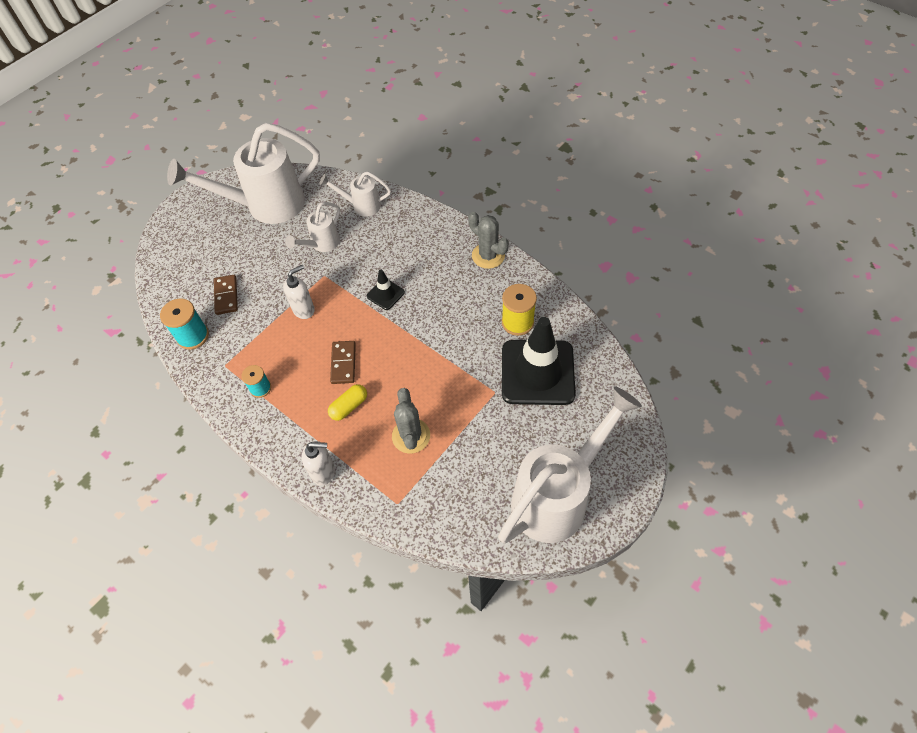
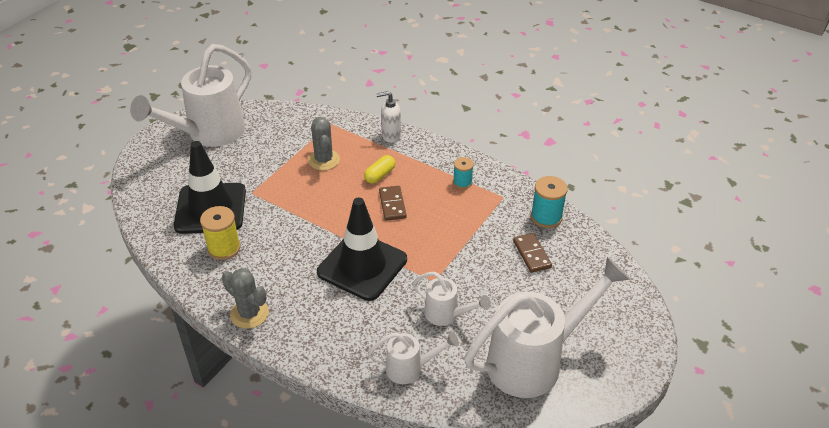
camera: 170 degrees right, 15 degrees down
white soap dispenser [283,265,315,319] -> none
white watering can [285,202,340,252] -> white watering can turned 90 degrees clockwise [413,272,491,326]
black traffic cone [367,269,405,310] -> black traffic cone [317,198,407,301], size x2.25

